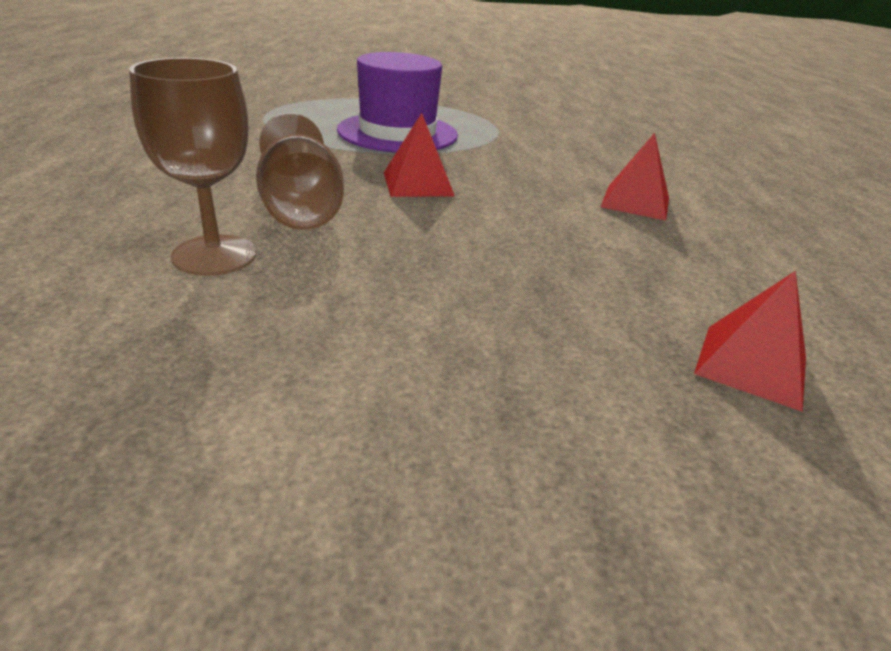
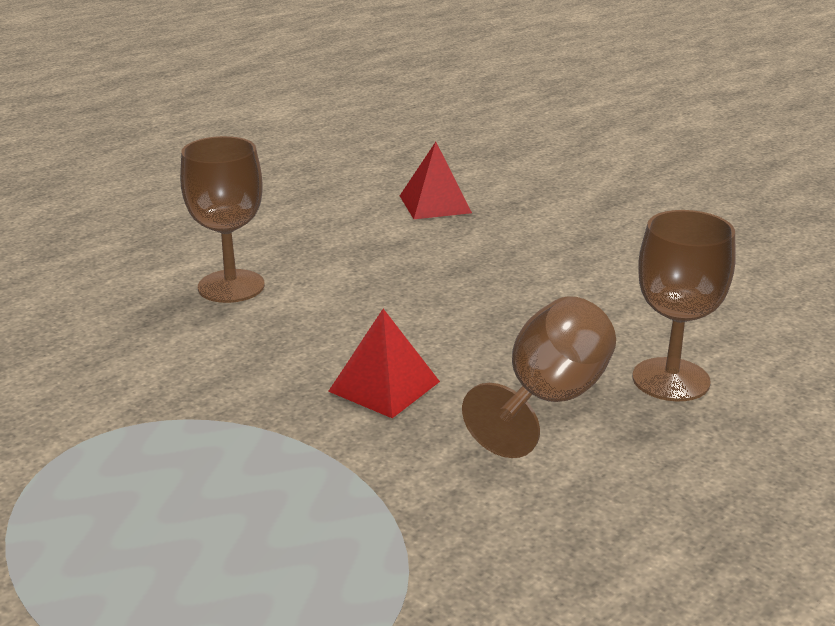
camera: 130 degrees left, 5 degrees down
purple hat [337,52,458,153] -> none
red pyramid [601,133,669,221] -> brown goblet [180,136,265,303]

